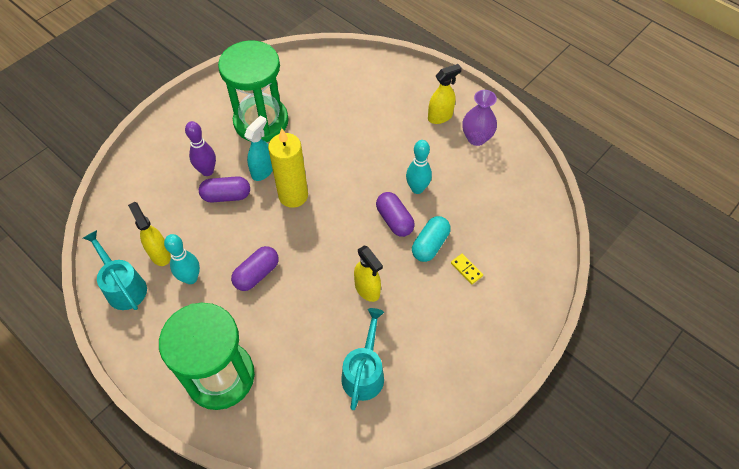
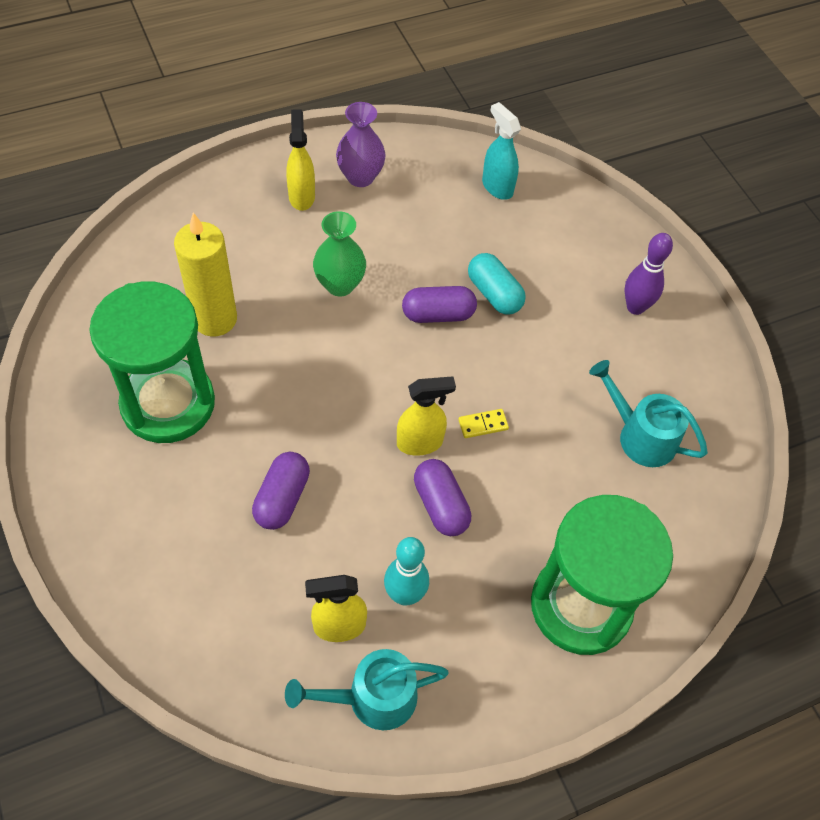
camera: 70 degrees left, 0 degrees up
purple bowling pin [185,121,216,176] -> purple bowling pin moved to [624,233,673,315]
turquoise spray bottle [244,115,273,181] -> turquoise spray bottle moved to [482,102,521,200]
yellow candle [268,128,308,208] -> yellow candle moved to [174,213,237,336]
yellow spray bottle [354,245,383,302] -> yellow spray bottle moved to [397,376,456,456]
turquoise bowling pin [406,140,432,194] -> none
yellow domino [451,254,483,284] -> yellow domino moved to [458,409,509,438]
none -> green vase [313,211,366,296]

